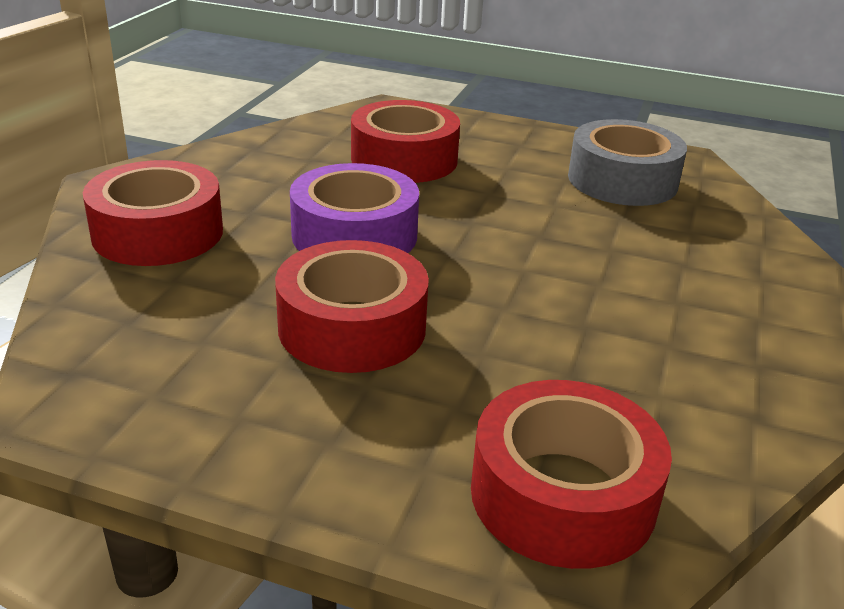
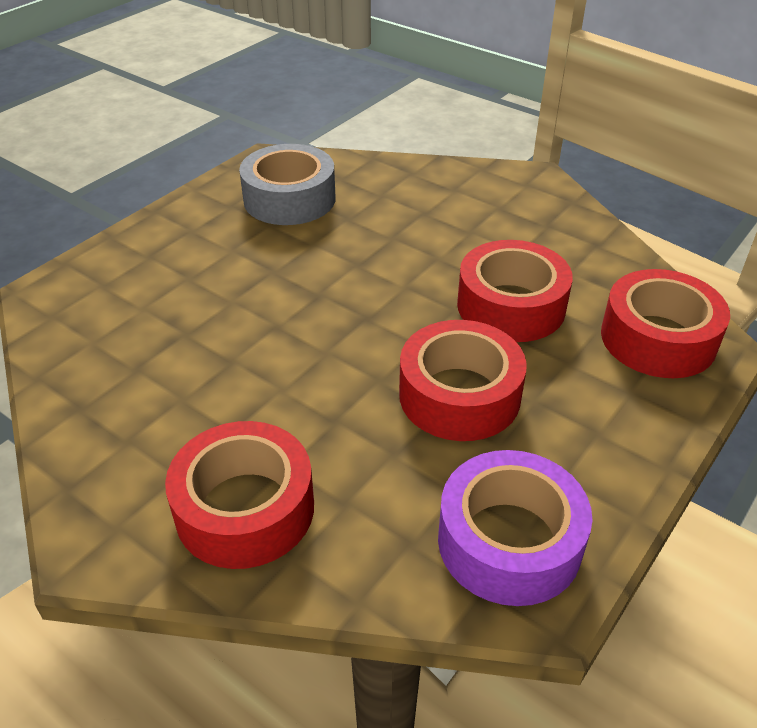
camera: 70 degrees left, 10 degrees up
purple tape [290,163,419,253] -> purple tape moved to [438,450,592,606]
red tape [351,100,460,183] -> red tape moved to [457,240,573,342]

